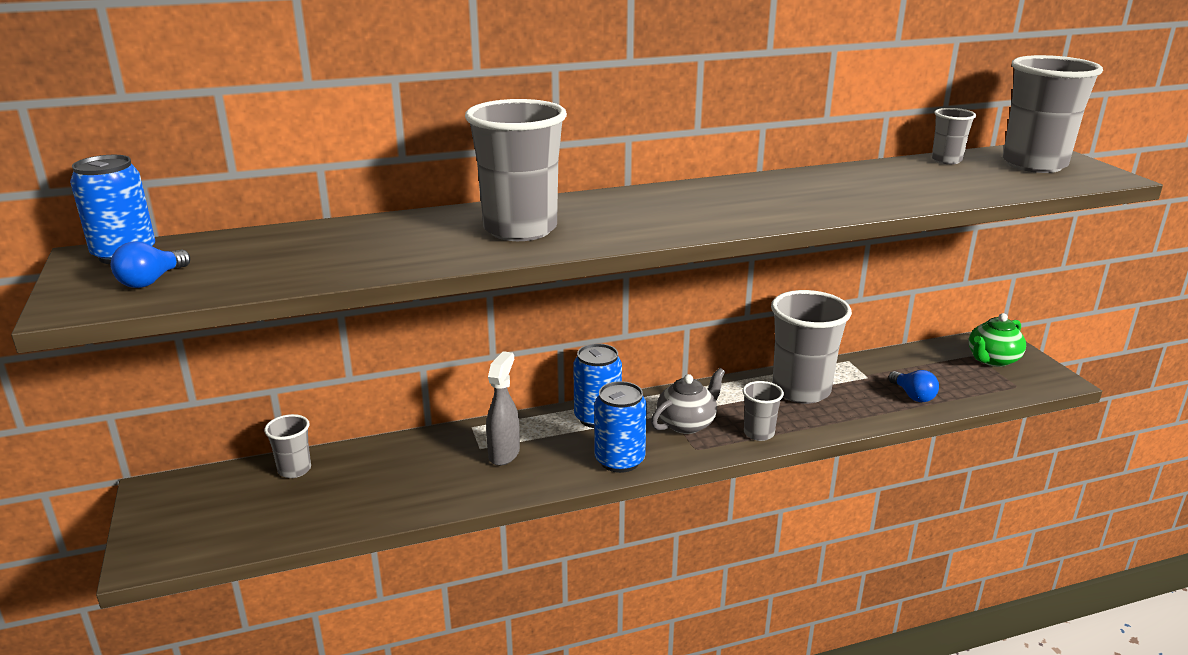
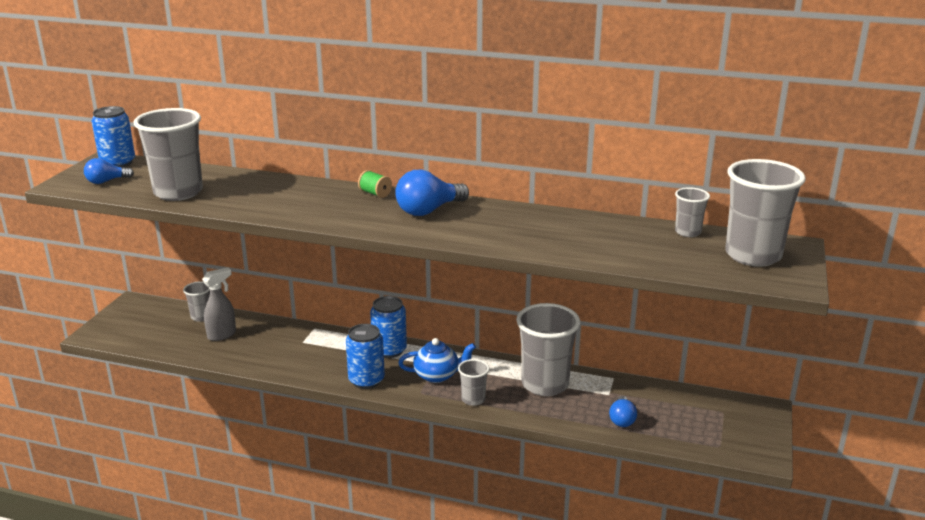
camera: 35 degrees right, 0 degrees up
grey cup [465,99,567,241] -> grey cup moved to [133,108,203,201]
grey spray bottle [486,351,520,466] -> grey spray bottle moved to [202,267,236,341]
grey teapot [651,368,725,434] -> blue teapot [398,338,476,383]
green teapot [969,313,1026,367] -> none
none -> green spool [358,170,392,198]
none -> blue light bulb [395,169,469,216]

